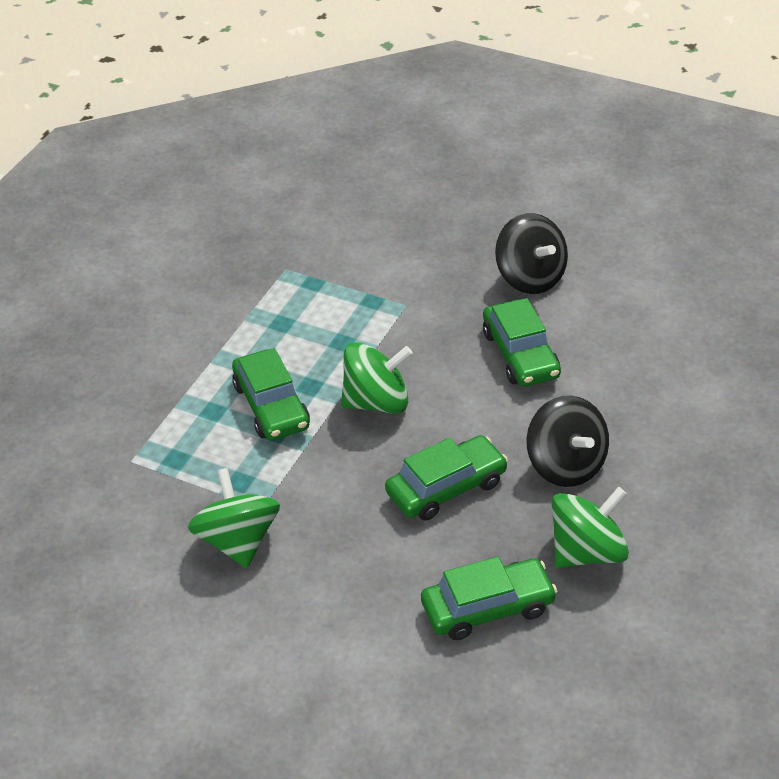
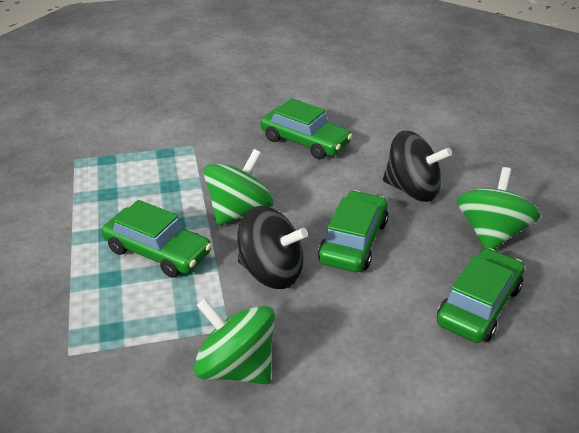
camera: 40 degrees left, 5 degrees down
black spinning top [495,213,568,294] -> black spinning top moved to [238,206,308,289]

